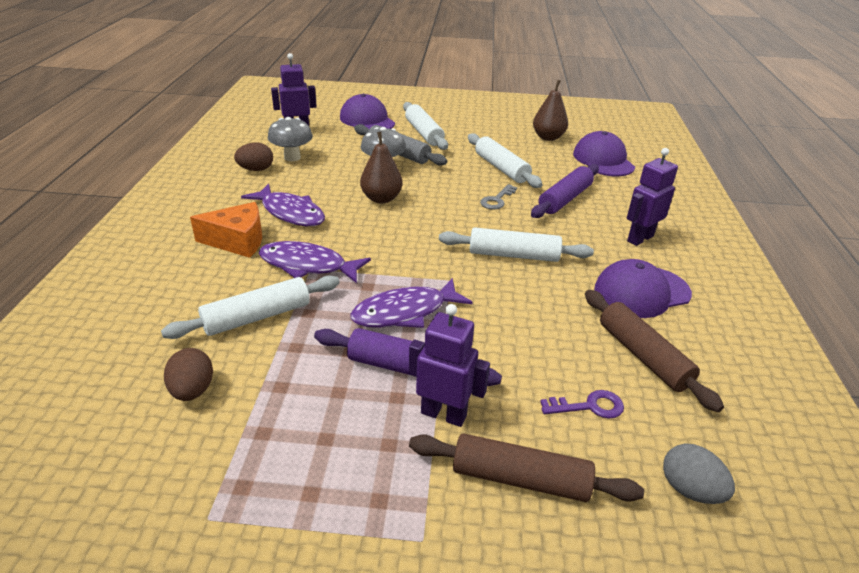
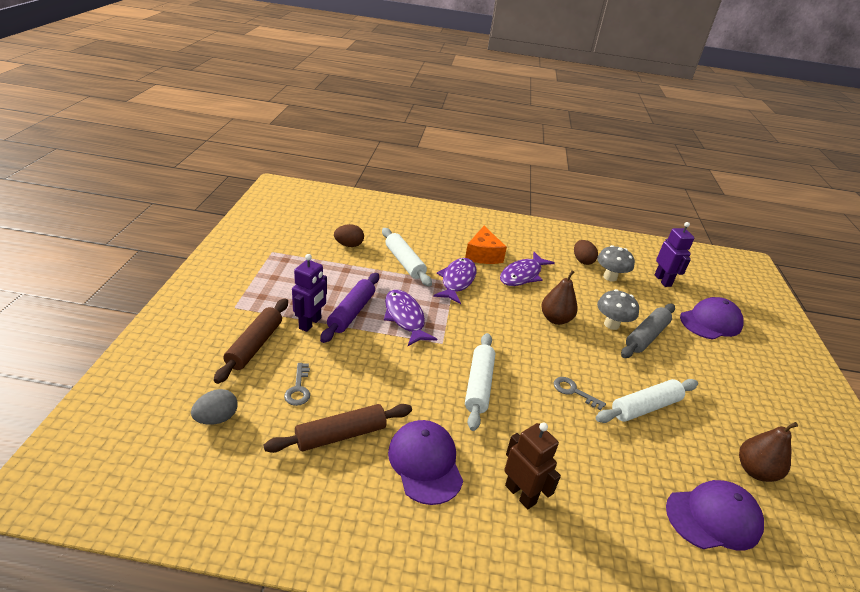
camera: 90 degrees right, 0 degrees up
white rolling pin [403,102,448,150] -> none
purple rolling pin [531,164,599,218] -> none
purple key [540,390,624,419] -> grey key [284,363,310,406]
purple robot [627,148,678,246] -> brown robot [504,422,561,509]

